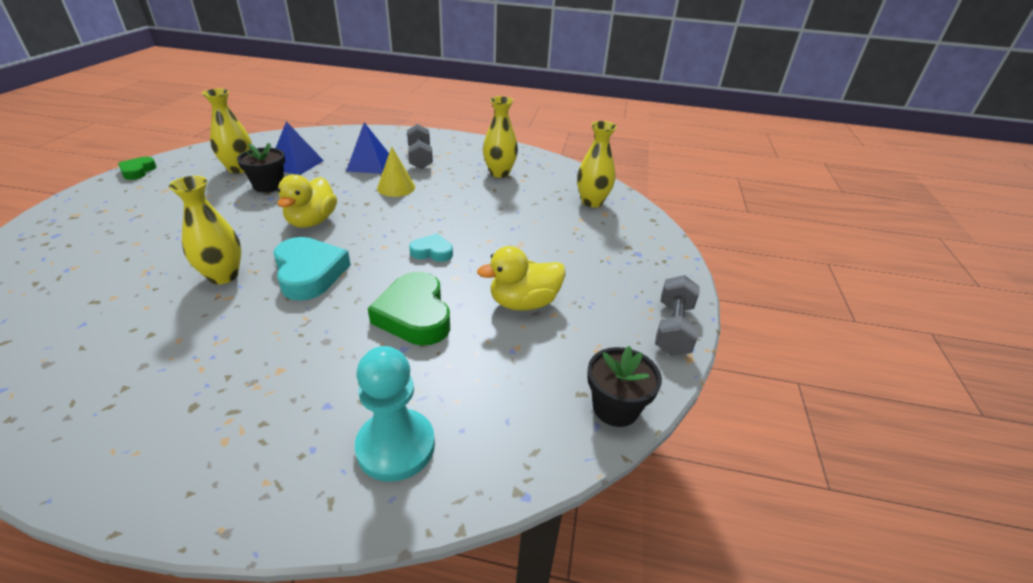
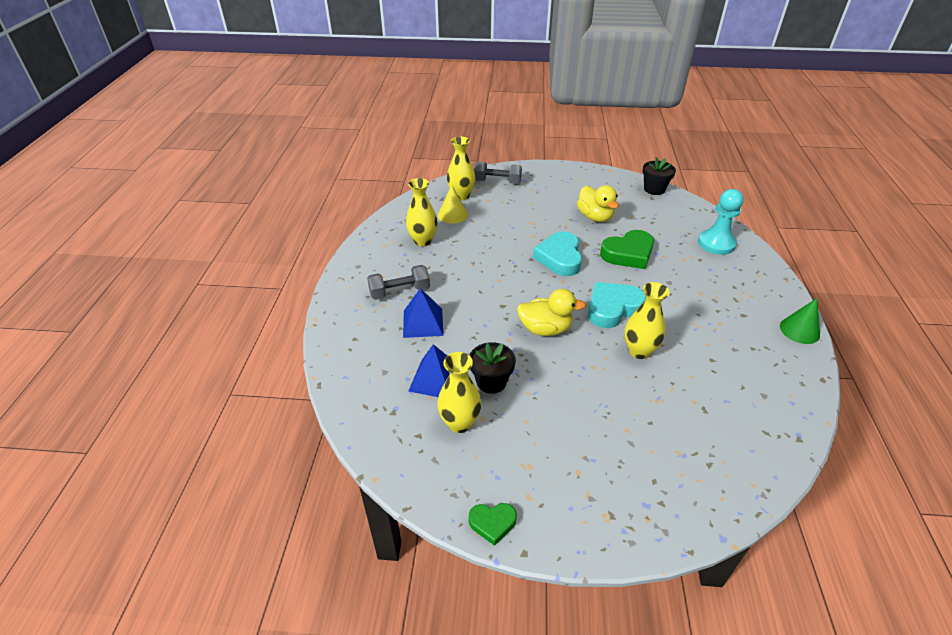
camera: 95 degrees left, 5 degrees up
yellow cone [377,147,415,197] -> yellow cone moved to [438,185,468,224]
turquoise heart [409,234,453,262] -> turquoise heart [533,231,582,276], size x1.81
grey dumbbell [655,275,700,356] -> grey dumbbell moved to [474,161,522,184]
none -> green cone [780,298,820,344]

